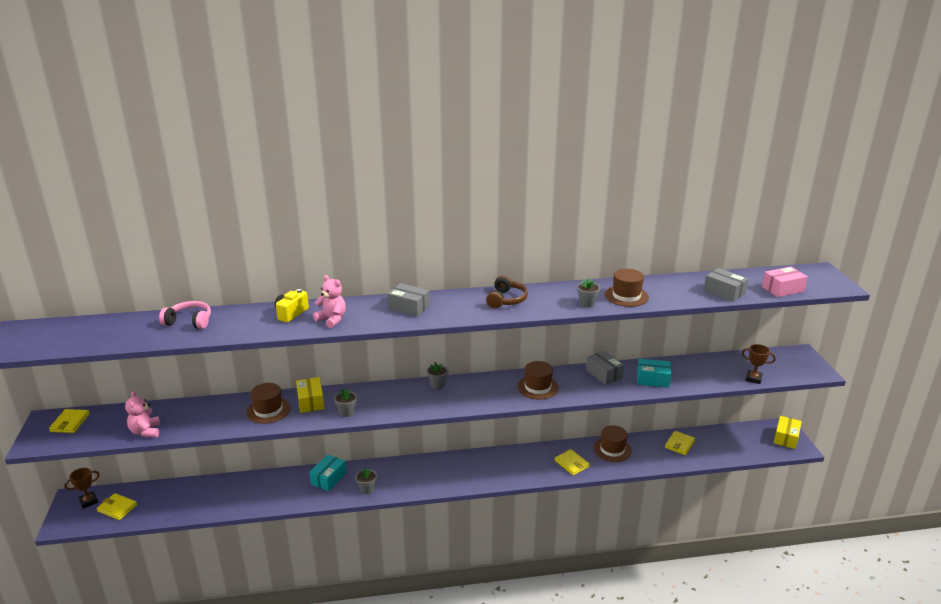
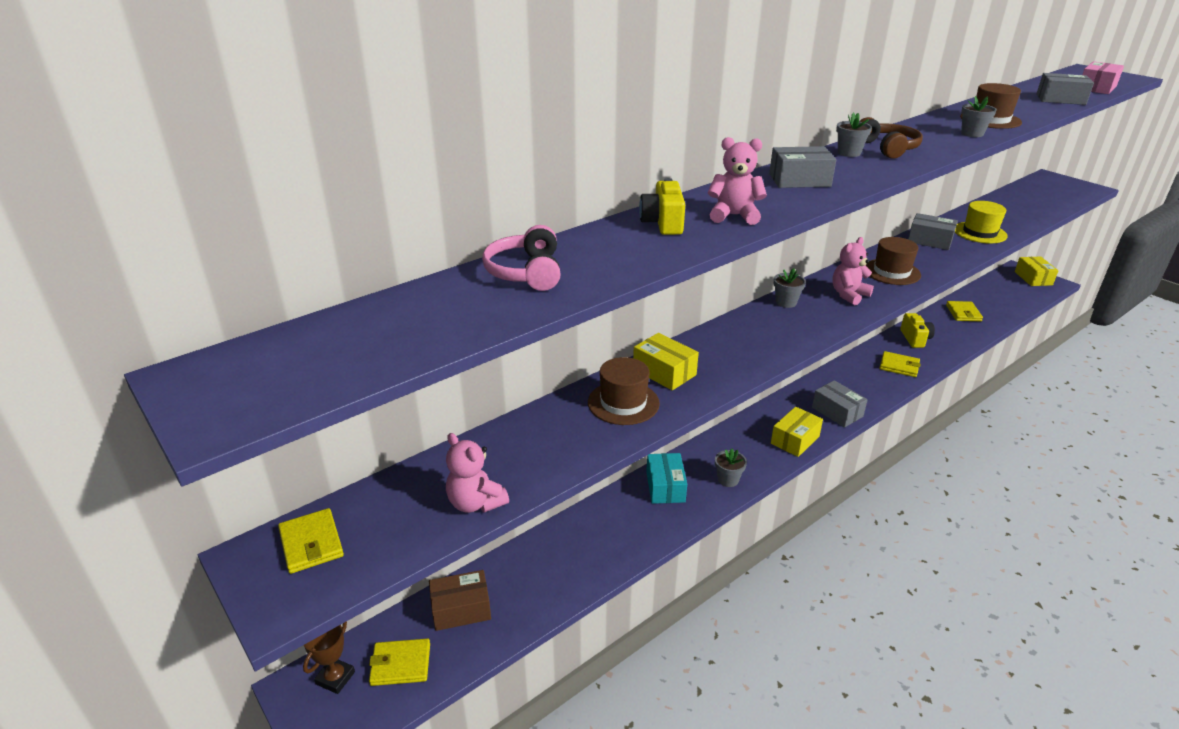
camera: 30 degrees left, 5 degrees up
pink headphones [159,301,211,329] -> pink headphones turned 75 degrees counterclockwise [482,225,561,291]
grey flower pot [334,389,357,417] -> grey flower pot moved to [836,112,872,157]
brown hat [593,425,632,462] -> yellow camera [900,313,935,348]
turquoise box [637,359,672,388] -> yellow hat [955,201,1008,243]
brown trophy [742,344,776,384] -> none
none -> brown box [429,570,491,631]
none -> yellow box [771,407,823,457]
none -> grey box [812,380,868,428]
none -> pink teddy bear [832,237,874,305]

